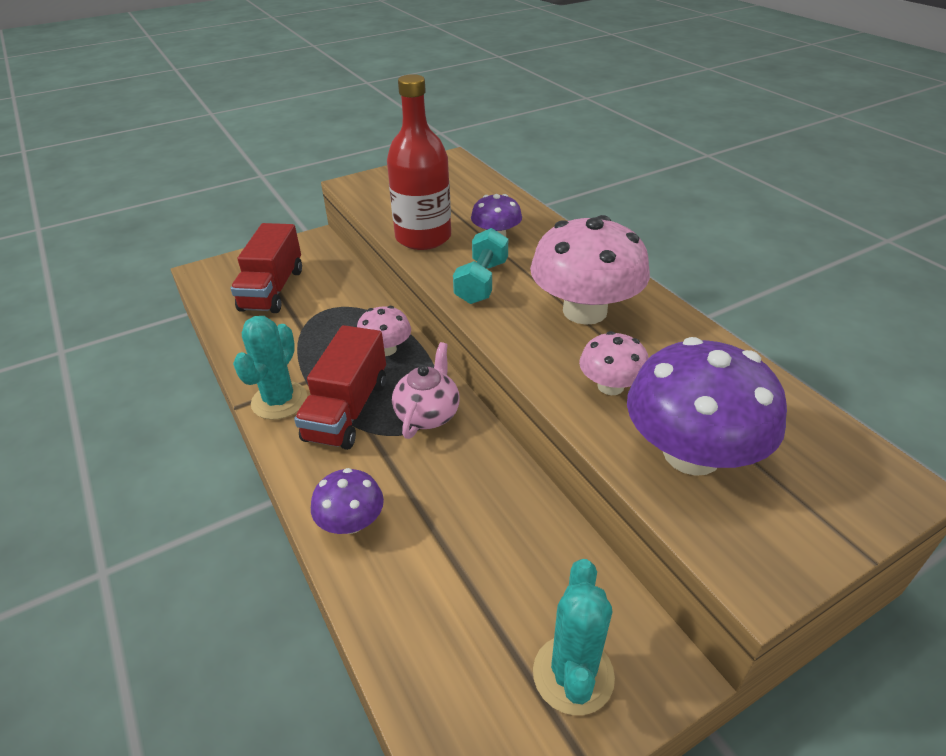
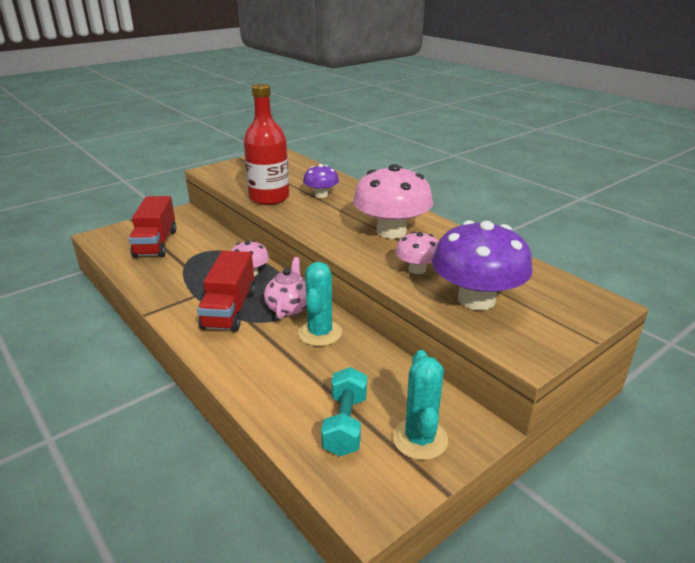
camera: 10 degrees left, 10 degrees down
turquoise cactus [233,316,307,420] -> turquoise cactus moved to [298,262,342,346]
purple mushroom [311,468,384,534] -> none
turquoise dumbbell [453,228,508,304] -> turquoise dumbbell moved to [321,367,367,456]

